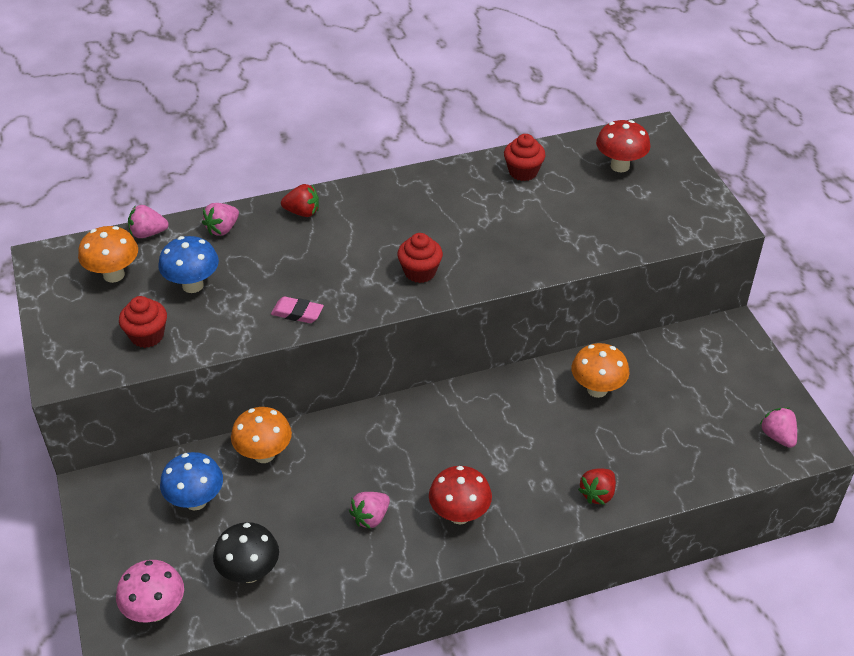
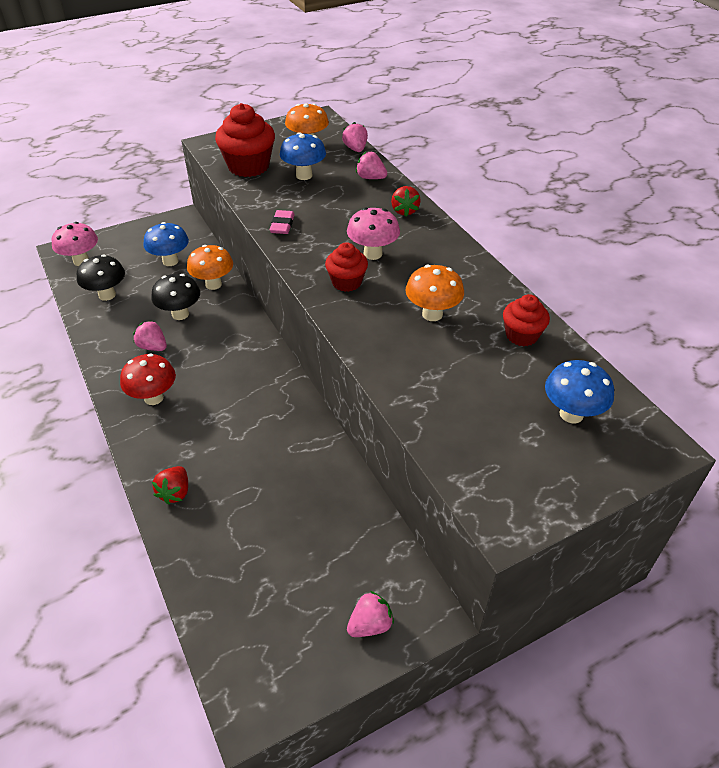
camera: 80 degrees right, 0 degrees up
red cupcake [119,296,167,348] -> red cupcake [215,103,275,177], size x1.67
orange mushroom [571,343,629,398] -> orange mushroom moved to [405,265,464,321]
red strawberry [578,468,616,505] -> red strawberry turned 105 degrees counterclockwise [152,466,188,505]
red mushroom [596,120,651,172] -> blue mushroom [545,360,614,423]
pink strawberry [760,407,797,448] -> pink strawberry moved to [347,591,394,637]
none -> black mushroom [151,274,200,320]
none -> pink mushroom [347,207,400,260]

